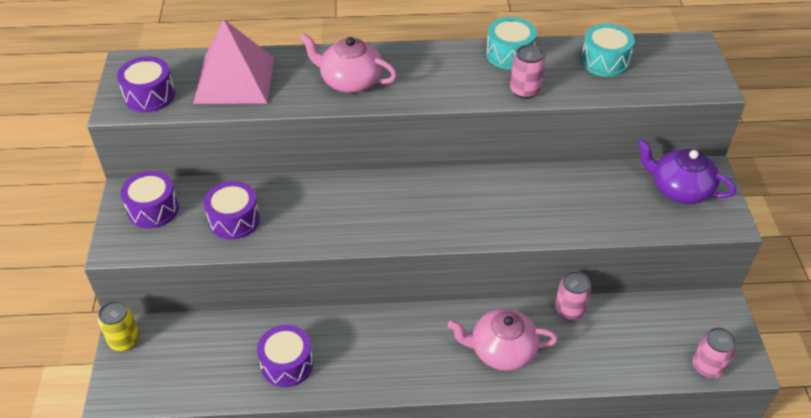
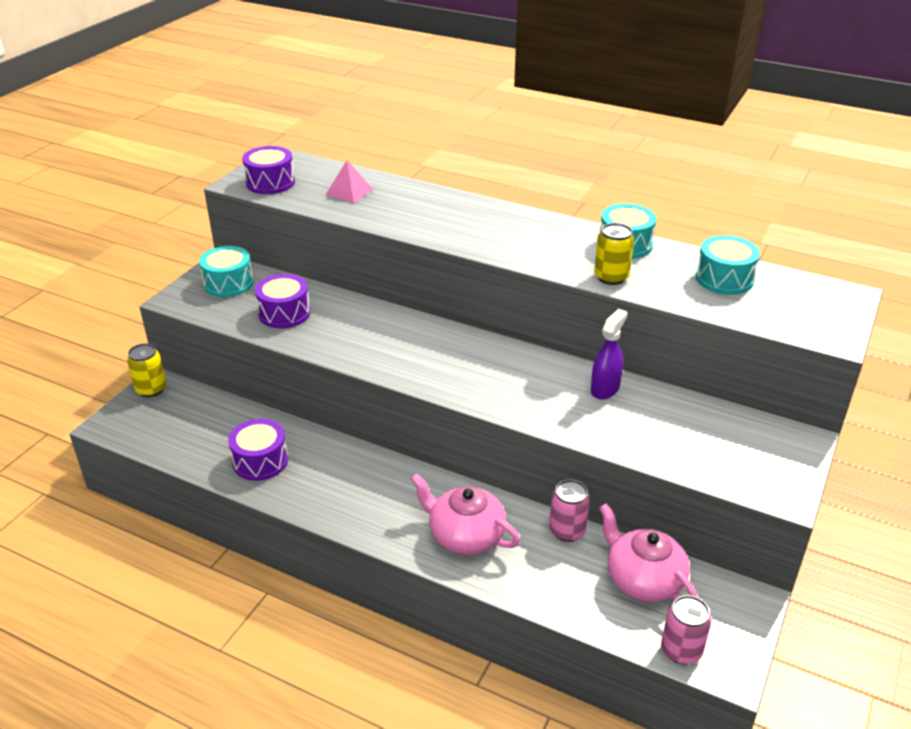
camera: 30 degrees right, 10 degrees down
purple drum [121,171,179,229] -> turquoise drum [199,246,254,297]
pink pyramid [193,19,274,104] -> pink pyramid [326,160,373,203], size x0.48
pink teapot [300,33,397,93] -> pink teapot moved to [599,503,697,602]
pink can [510,45,545,99] -> yellow can [594,223,634,285]
purple teapot [637,139,736,204] -> none
none -> purple spray bottle [591,309,627,399]

